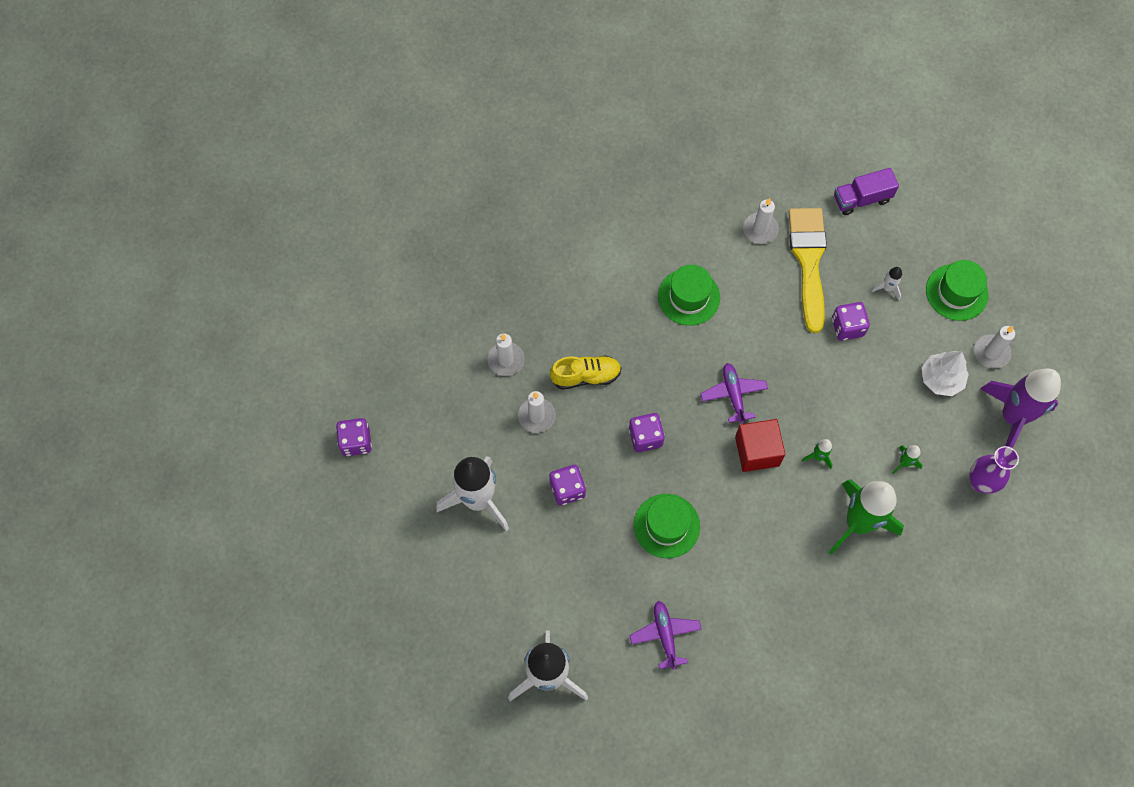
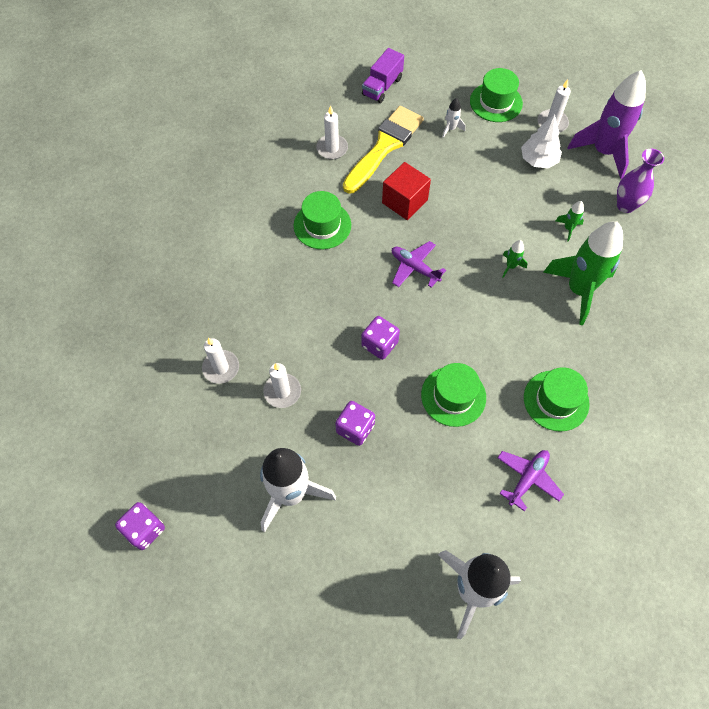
camera: 40 degrees left, 5 degrees down
yellow shoe [550,356,622,389] -> none
purple plane [630,601,702,669] -> purple plane turned 90 degrees clockwise [497,450,564,511]
red cube [735,419,785,472] -> red cube moved to [382,162,431,220]
yellow brush [789,208,827,333] -> yellow brush turned 75 degrees clockwise [343,106,424,194]
purple dice [832,302,870,341] -> none
none -> green hat [524,367,590,432]

